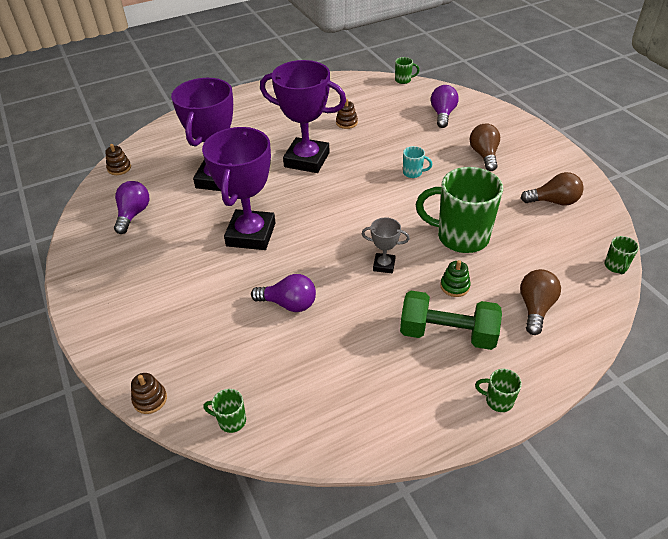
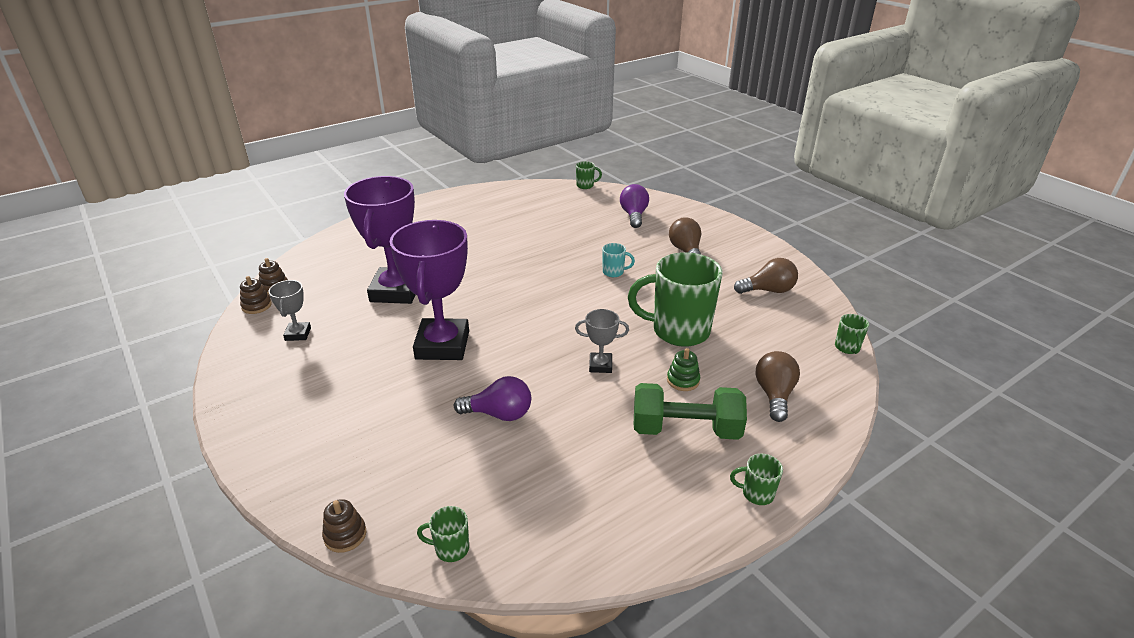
camera: 10 degrees left, 10 degrees down
purple light bulb [114,181,149,234] -> grey trophy [268,280,311,341]
purple trophy [260,60,346,173] -> none
brown stacking toy [336,99,358,129] -> brown stacking toy moved to [240,276,272,314]

